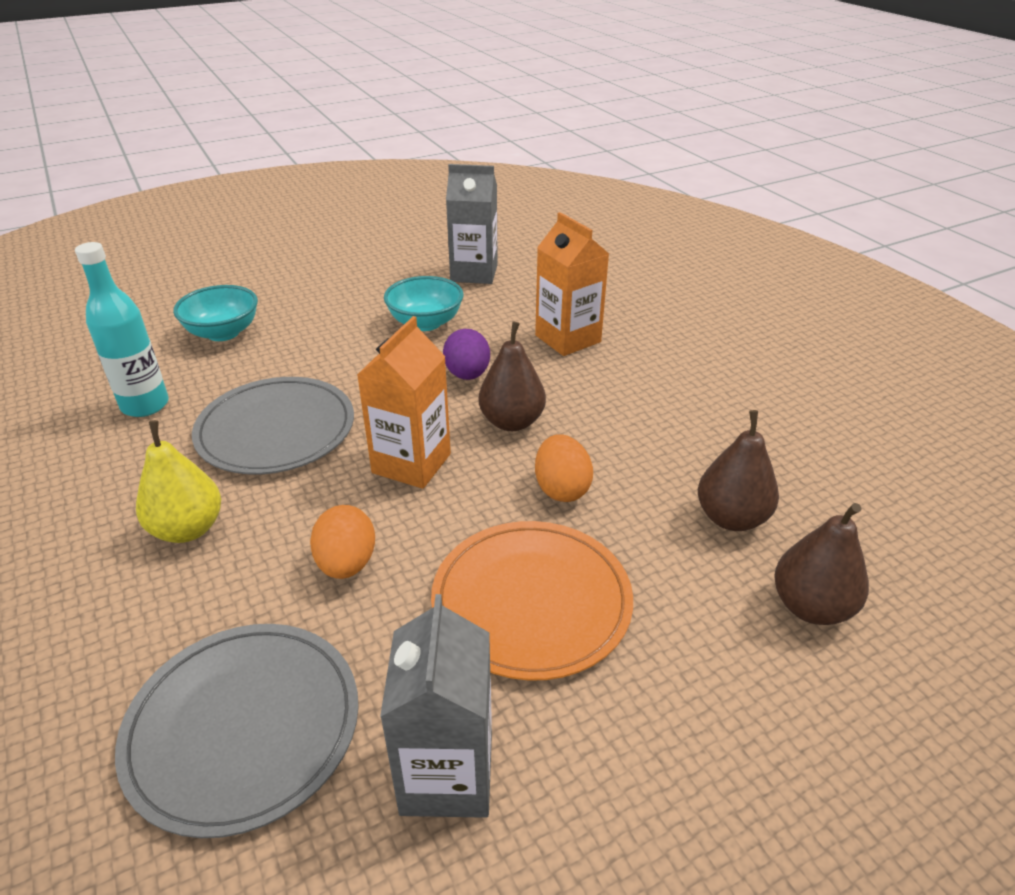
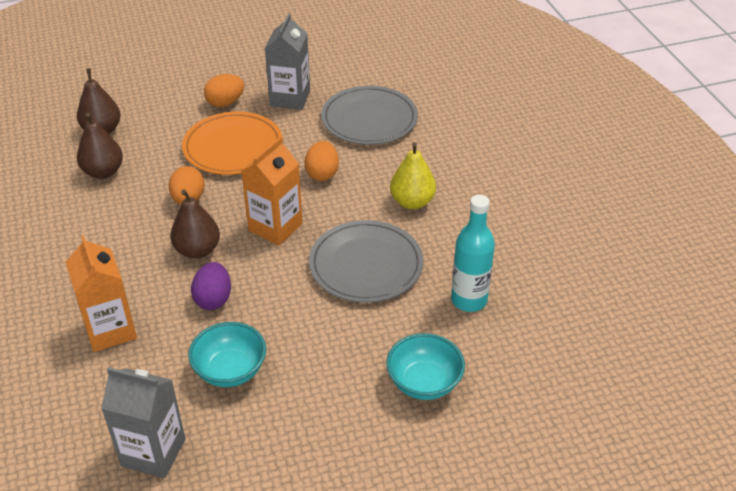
camera: 170 degrees left, 5 degrees up
none -> orange egg [204,74,244,107]

